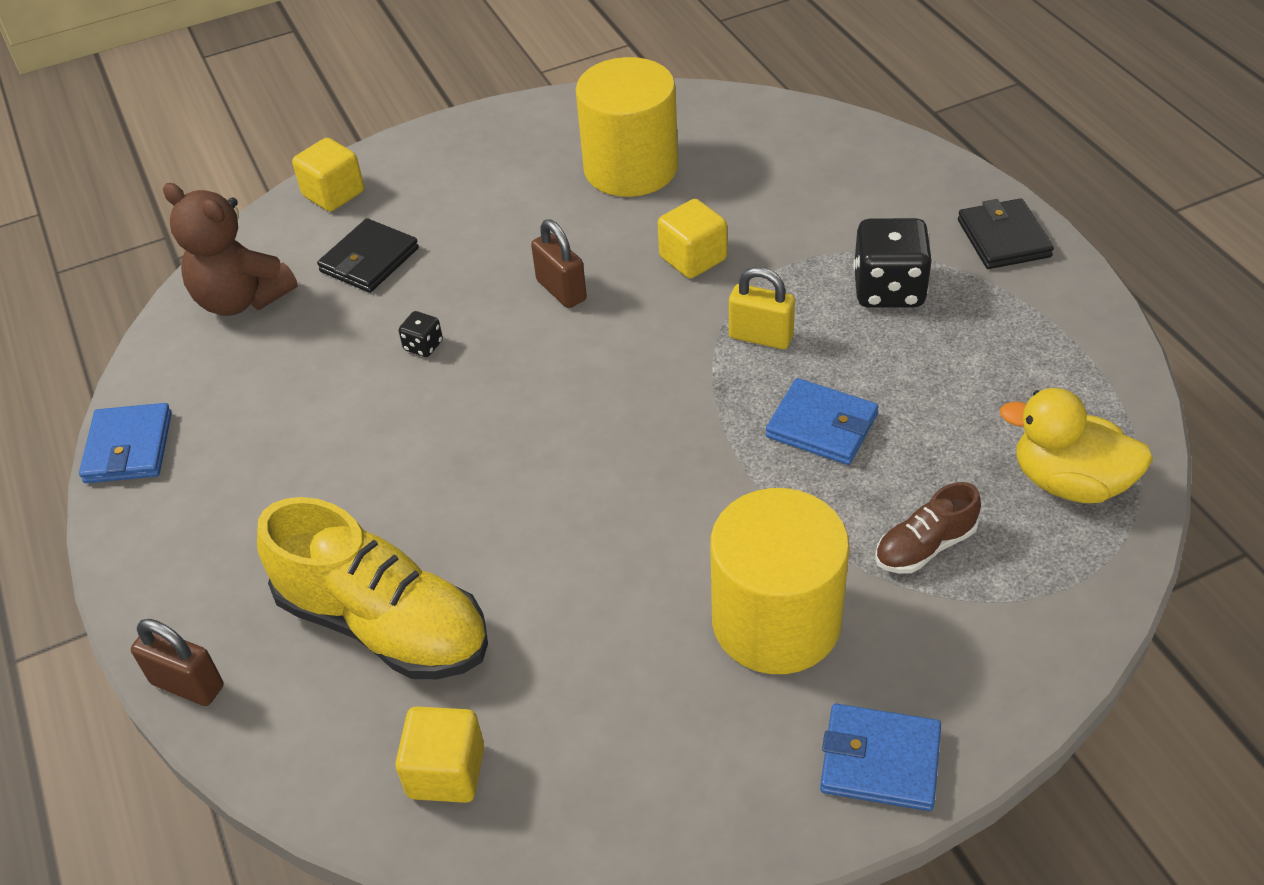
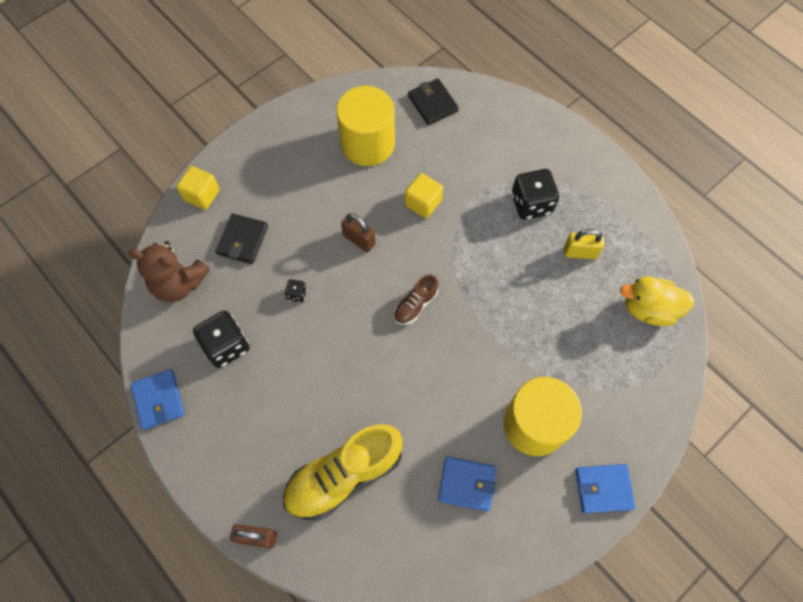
camera: 20 degrees left, 20 degrees up
yellow shoe [257,497,488,679] -> yellow shoe turned 135 degrees clockwise [283,424,403,520]
yellow cube [395,706,484,803] -> none
yellow padlock [729,267,795,349] -> yellow padlock moved to [564,229,604,259]
blue wallet [766,378,878,465] -> blue wallet moved to [438,456,496,511]
brown shoe [875,482,981,574] -> brown shoe moved to [394,274,438,325]
black wallet [958,198,1054,269] -> black wallet moved to [408,78,459,125]
none -> black dice [193,311,250,368]

